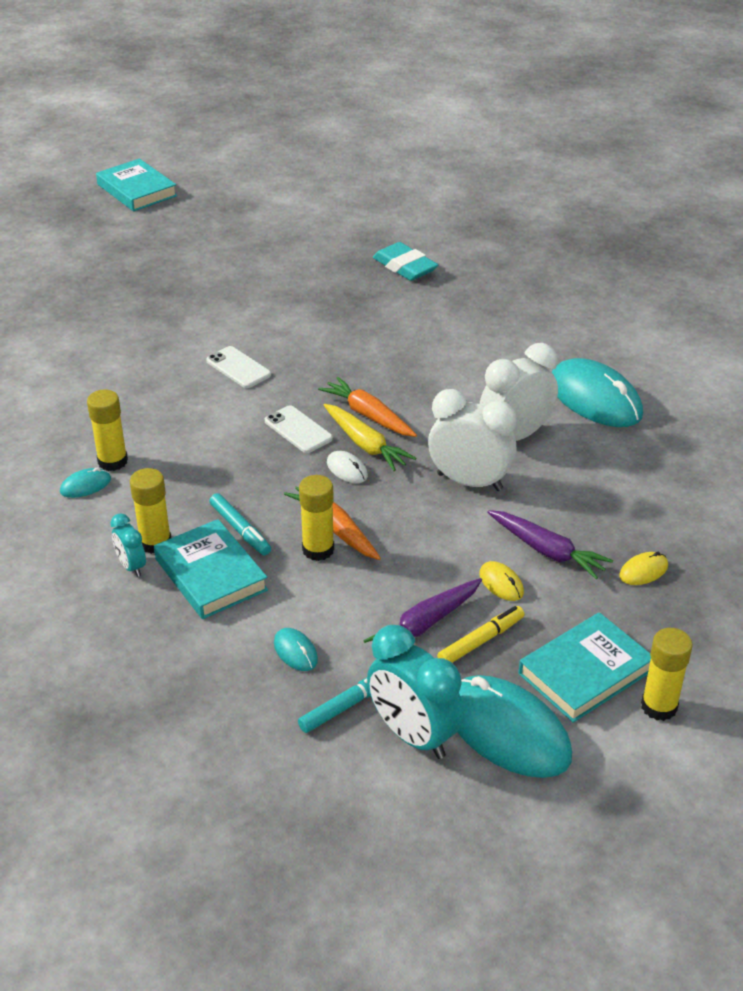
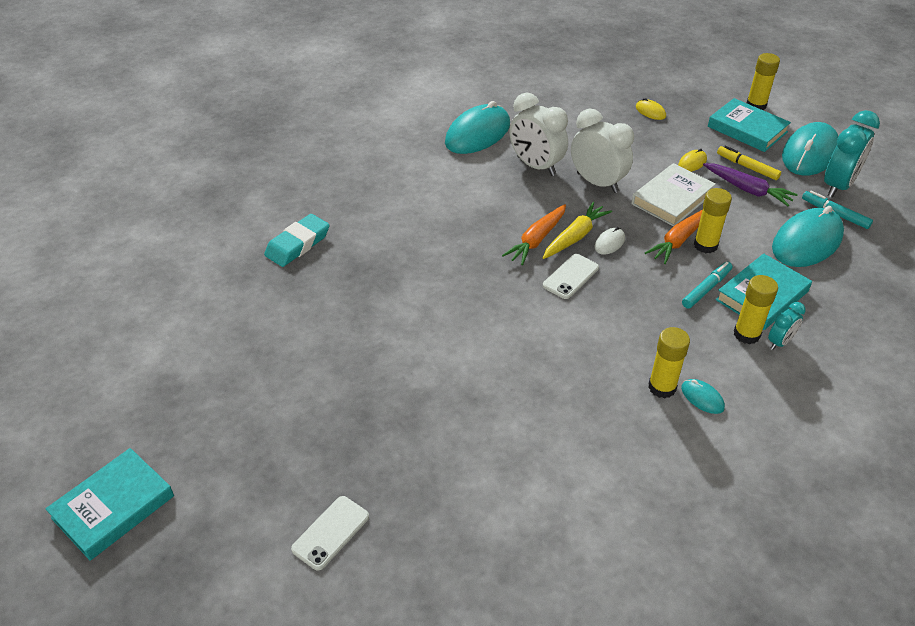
camera: 100 degrees left, 5 degrees up
white phone [206,346,271,388] -> white phone moved to [291,496,369,571]
turquoise mouse [274,628,318,671] -> turquoise mouse [772,206,844,267], size x2.29
white clock [428,389,517,491] -> white clock turned 120 degrees clockwise [571,109,634,193]
purple carrot [487,510,613,579] -> none
none -> white book [632,163,716,227]

